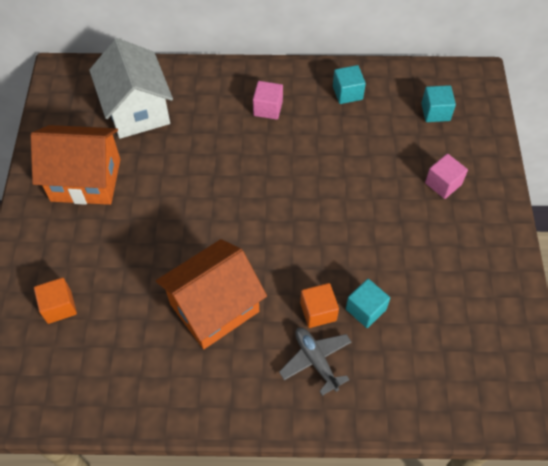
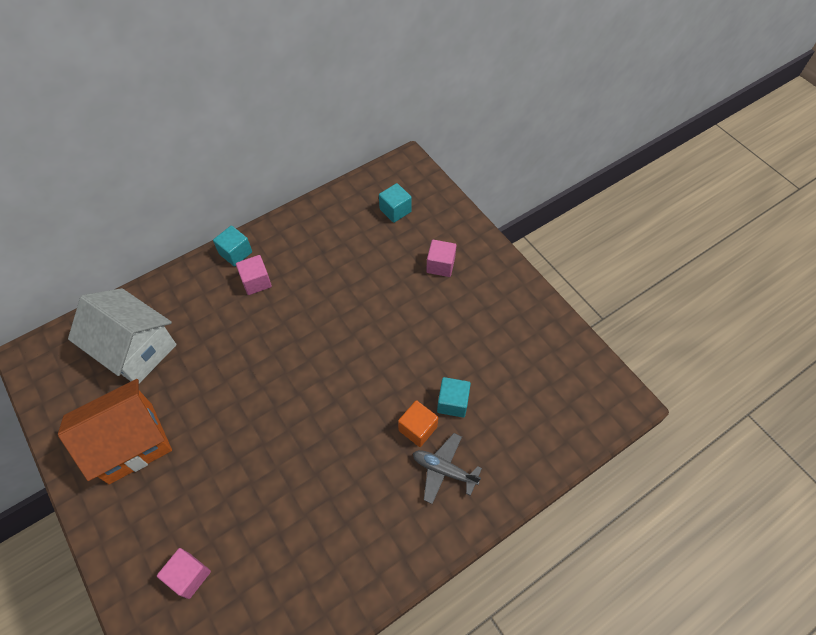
camera: 35 degrees left, 0 degrees up
orange cube [34,278,77,324] -> pink cube [157,548,211,599]
orange house [156,239,267,349] -> none
turquoise cube [333,65,366,104] -> turquoise cube moved to [213,226,252,267]

